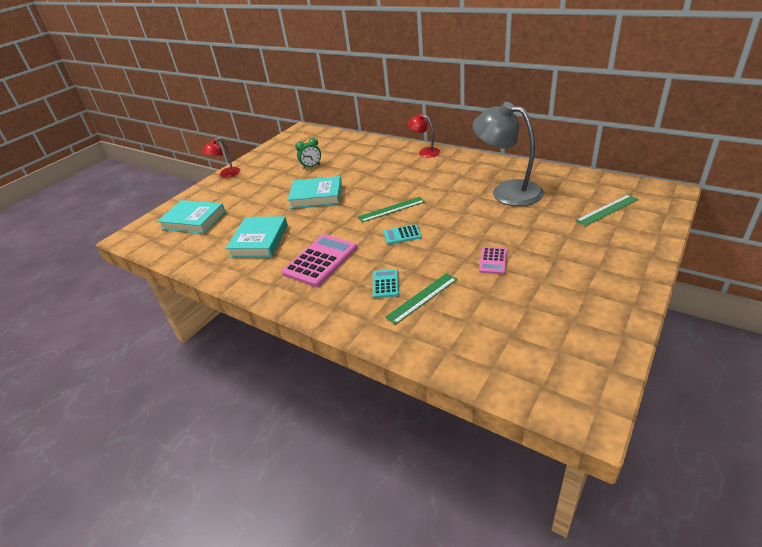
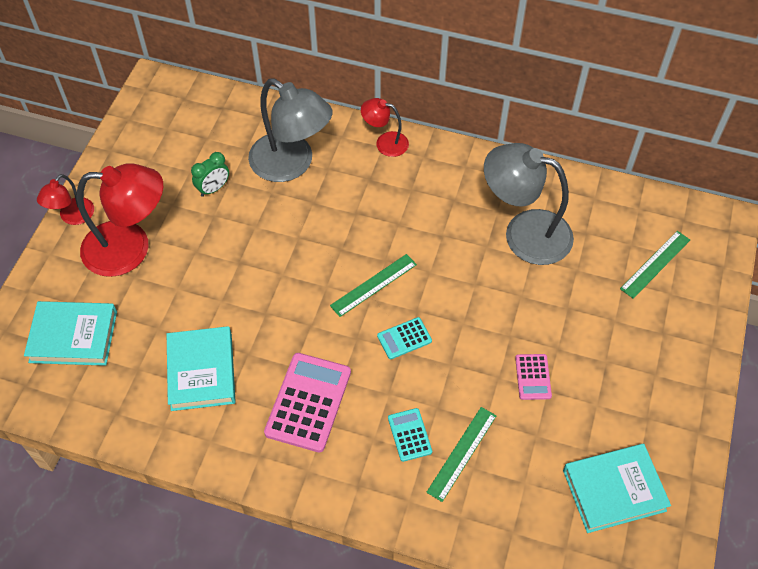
camera: 20 degrees left, 20 degrees up
turquoise book [288,176,342,209] -> turquoise book moved to [563,444,671,533]
none -> red lamp [77,163,163,277]
none -> grey lamp [248,78,333,182]

